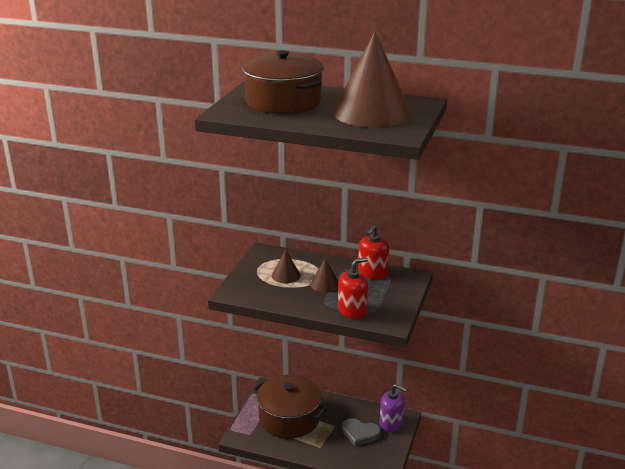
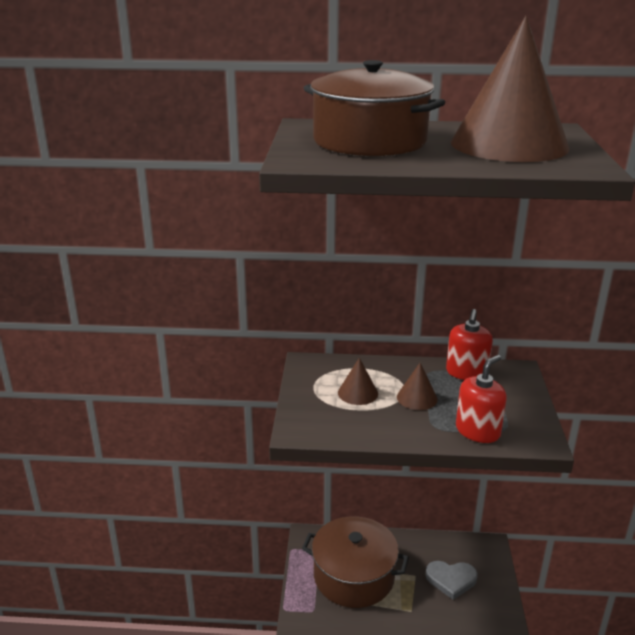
camera: 15 degrees left, 0 degrees up
purple soap dispenser [380,384,407,432] -> none

